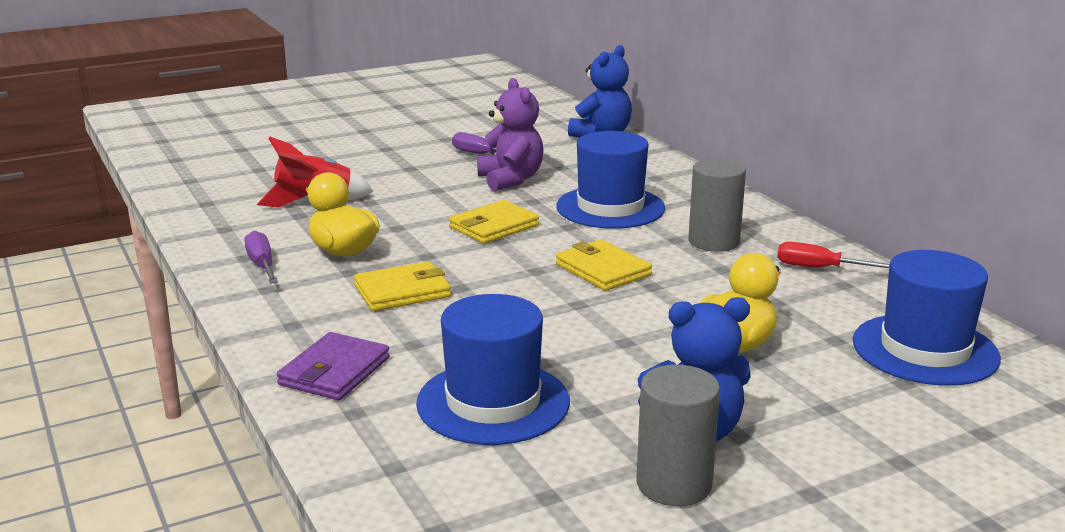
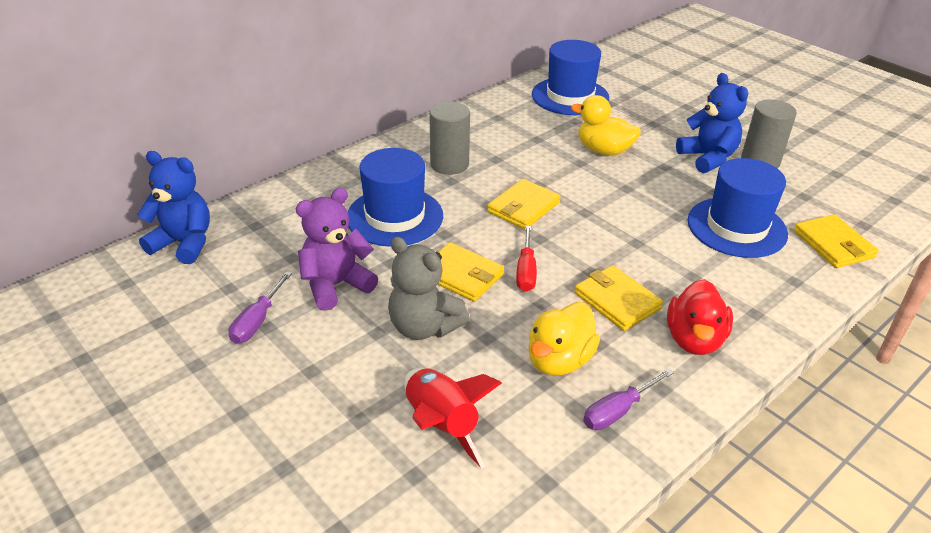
camera: 105 degrees left, 15 degrees up
purple wallet [277,332,390,400] -> none
red screwdriver [777,242,890,268] -> red screwdriver moved to [516,226,537,292]
none -> grey teddy bear [388,237,470,340]
none -> red duck [667,279,733,355]
none -> yellow wallet [794,214,879,268]

